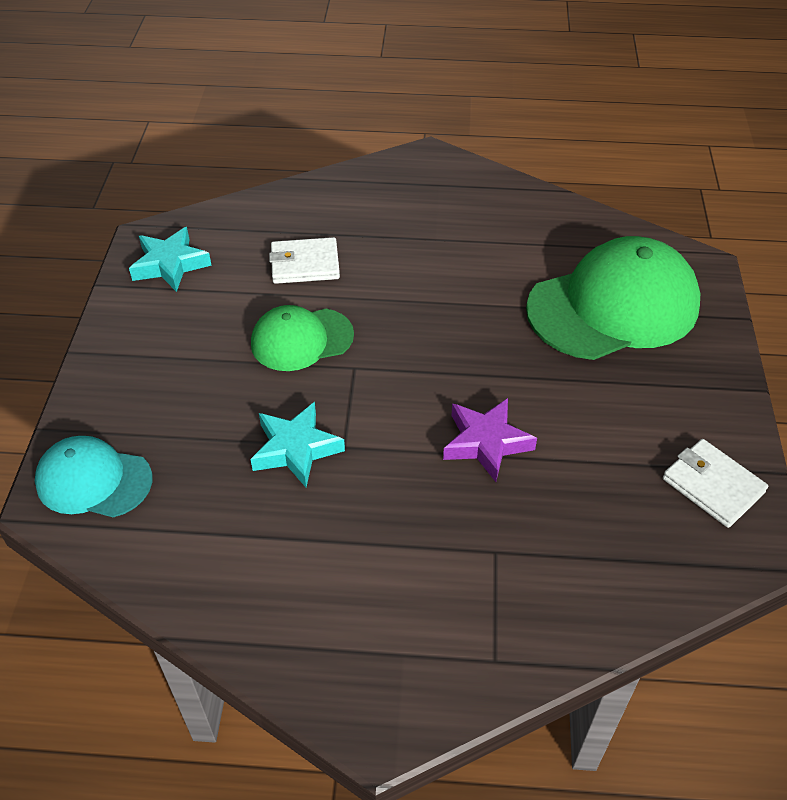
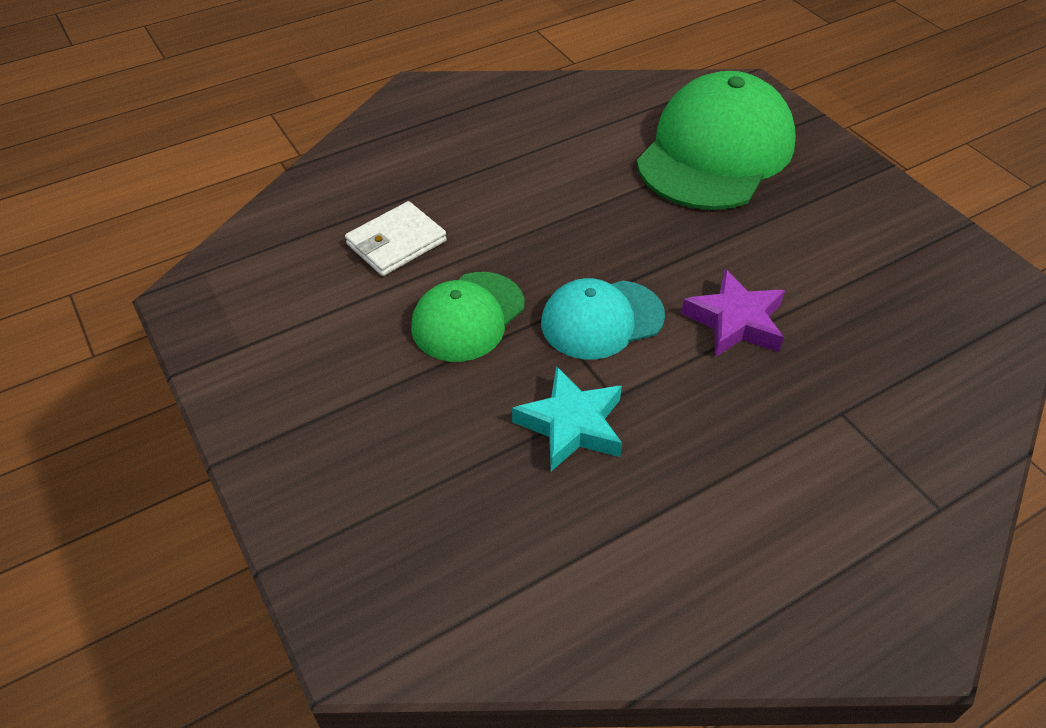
camera: 35 degrees left, 0 degrees up
turquoise cap [35,436,152,517] -> turquoise cap moved to [541,278,665,360]
turquoise star [129,227,212,292] -> none
white wallet [663,439,768,528] -> none

